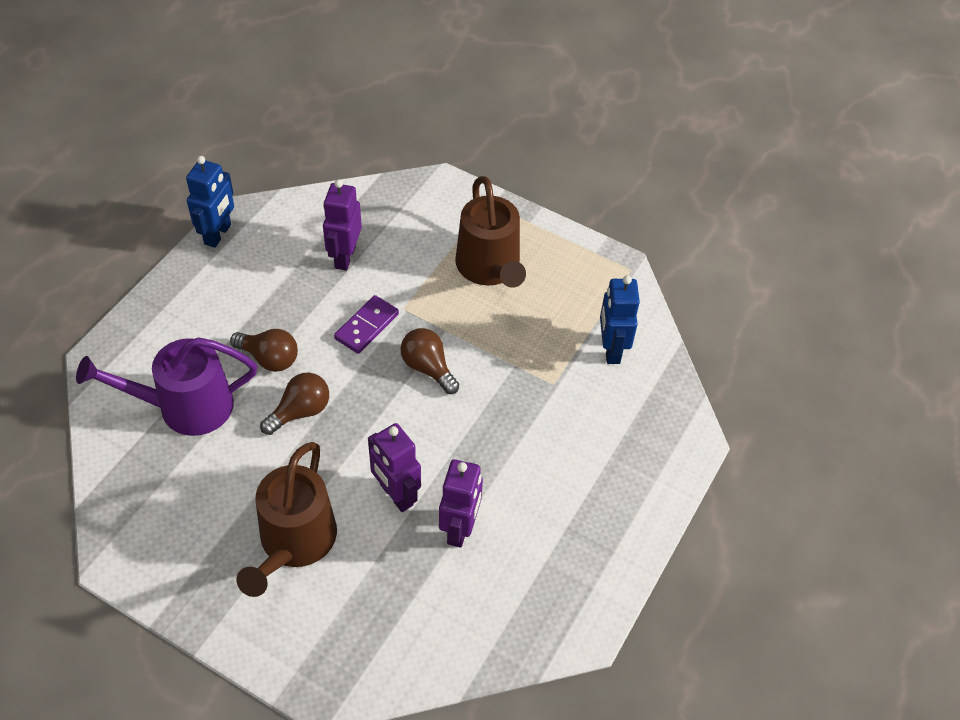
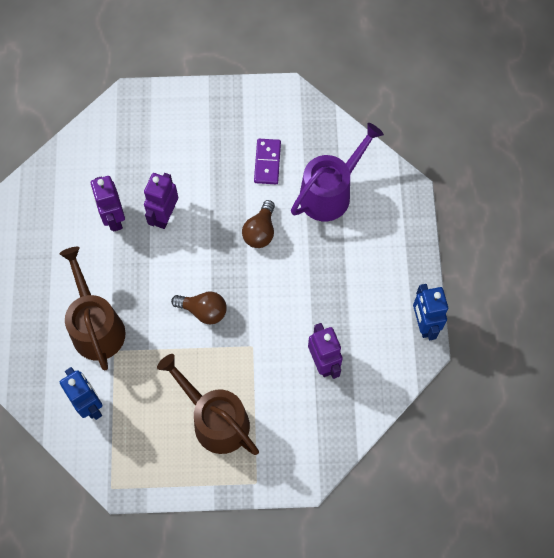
camera: 150 degrees right, 15 degrees up
brown light bulb [230,329,298,372] -> none
brown watering can [237,442,337,597] -> brown watering can moved to [59,247,126,370]
purple domino [334,295,399,354] -> purple domino moved to [254,139,281,184]
purple robot [368,423,421,512] -> purple robot turned 90 degrees counterclockwise [144,173,178,229]

